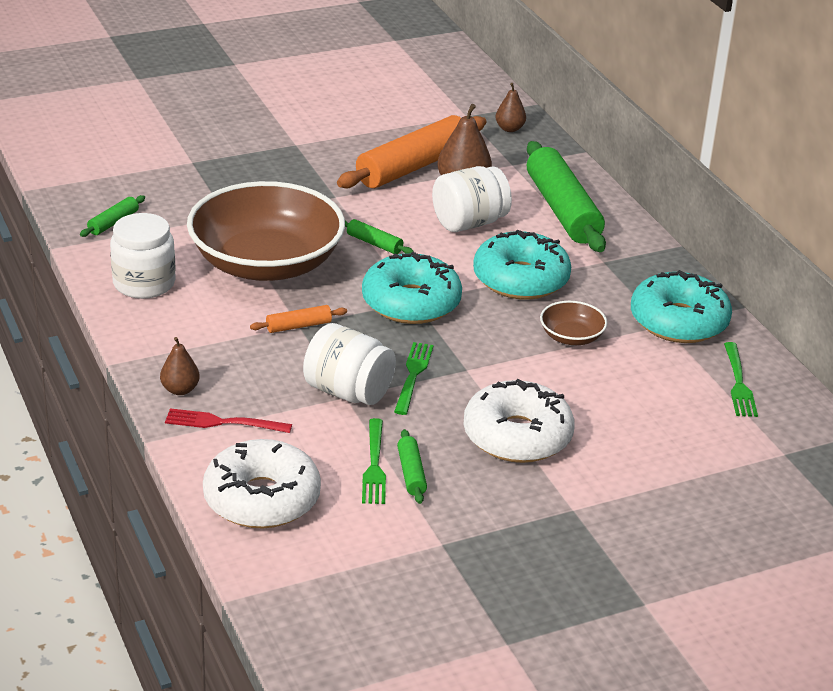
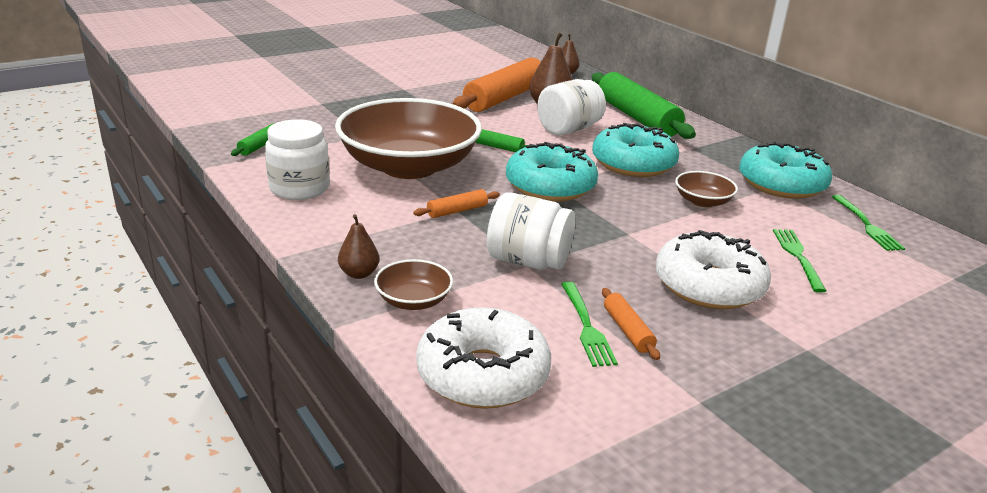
camera: 10 degrees left, 5 degrees down
red fork [165,408,292,433] -> brown bowl [374,259,453,310]
green fork [394,342,434,415] -> green fork moved to [773,229,826,293]
green rolling pin [397,429,427,504] -> orange rolling pin [602,288,660,360]

